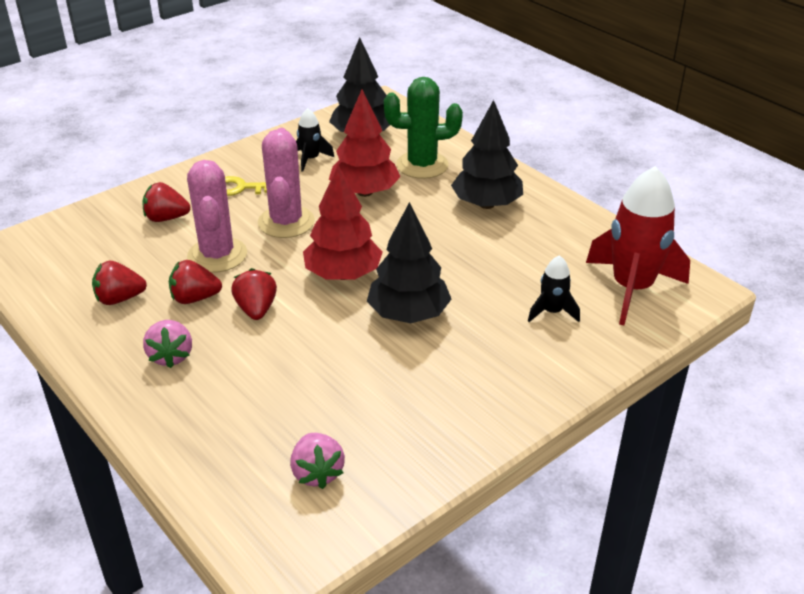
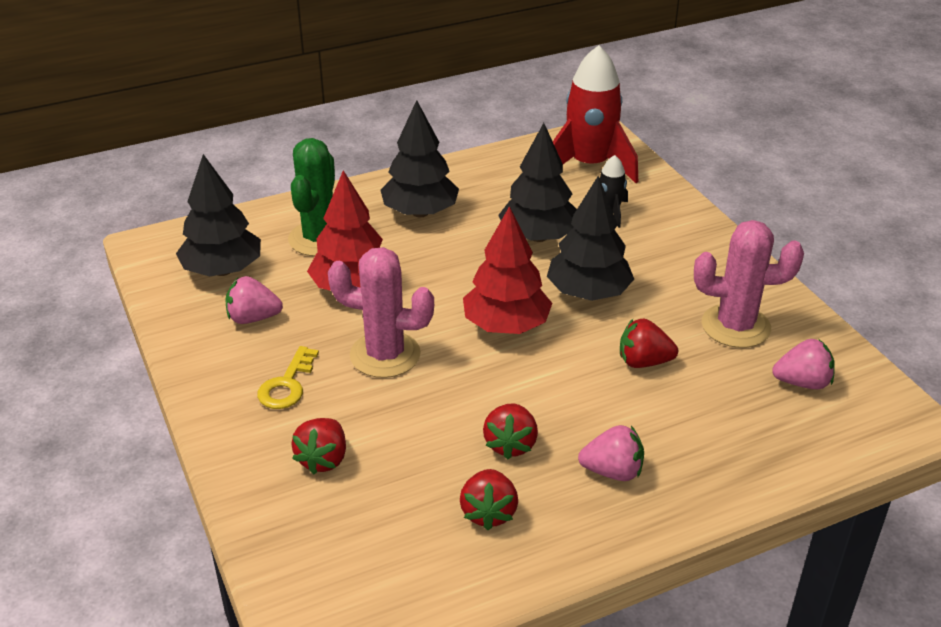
camera: 75 degrees left, 0 degrees up
pink cactus [187,160,247,273] -> pink cactus moved to [694,220,804,348]
red strawberry [231,268,277,320] -> red strawberry moved to [620,319,678,368]
black rocket [296,108,334,172] -> pink strawberry [225,276,283,324]
none -> black tree [498,123,577,242]

